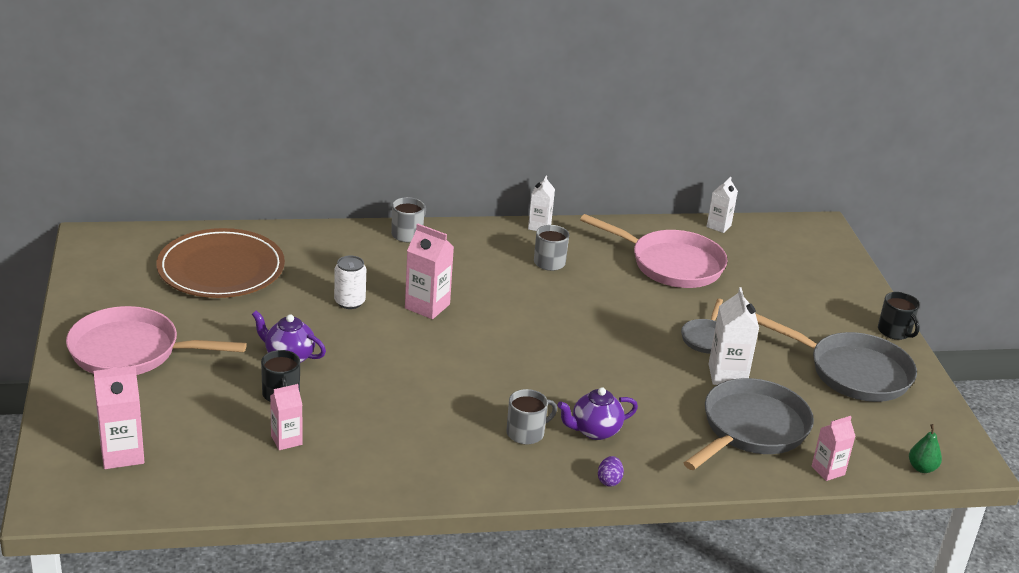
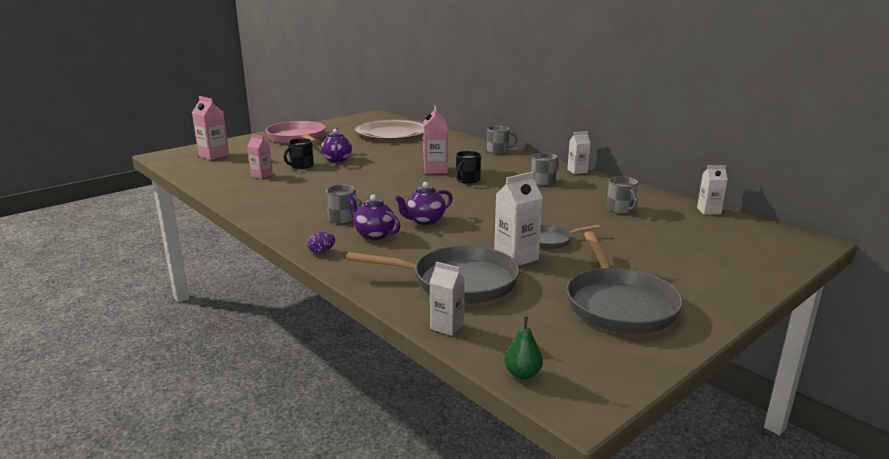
camera: 60 degrees right, 10 degrees down
white can [334,255,366,309] -> none
pink pan [580,214,728,288] -> grey mug [606,176,638,214]
pink carton [811,416,856,481] -> white carton [430,262,465,336]
black mug [878,292,920,340] -> black mug moved to [456,151,481,184]
none -> purple teapot [395,182,453,225]

